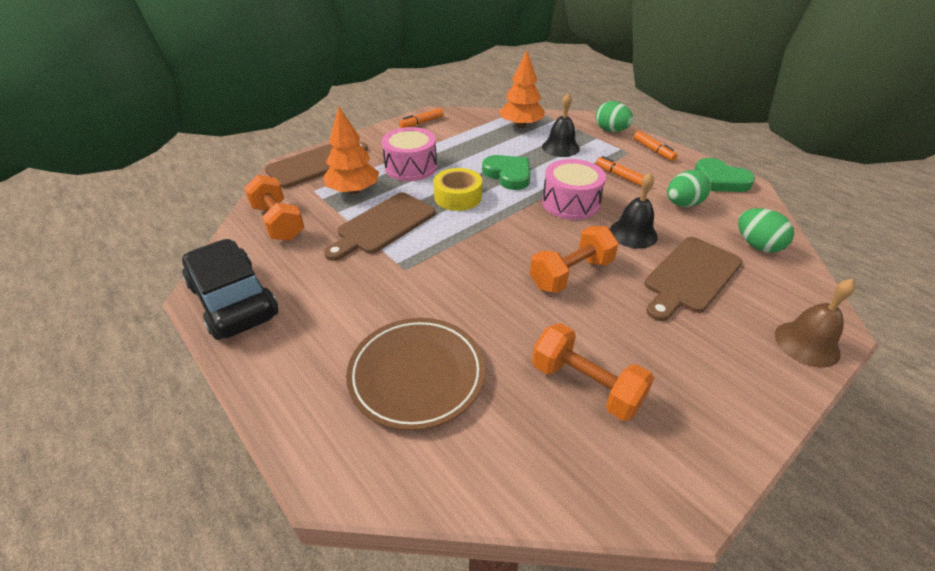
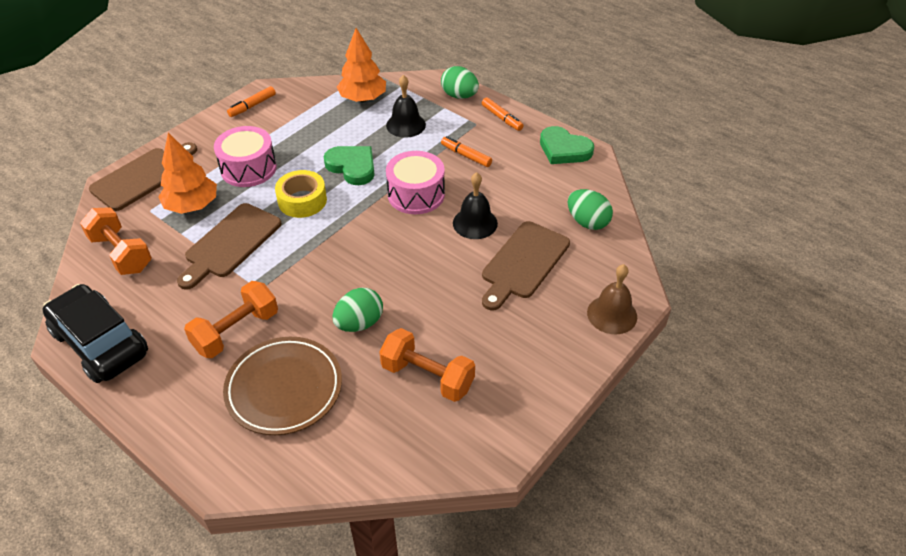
camera: 10 degrees left, 5 degrees up
orange dumbbell [530,226,619,293] -> orange dumbbell moved to [184,281,278,358]
green egg [667,170,711,207] -> green egg moved to [332,288,383,332]

